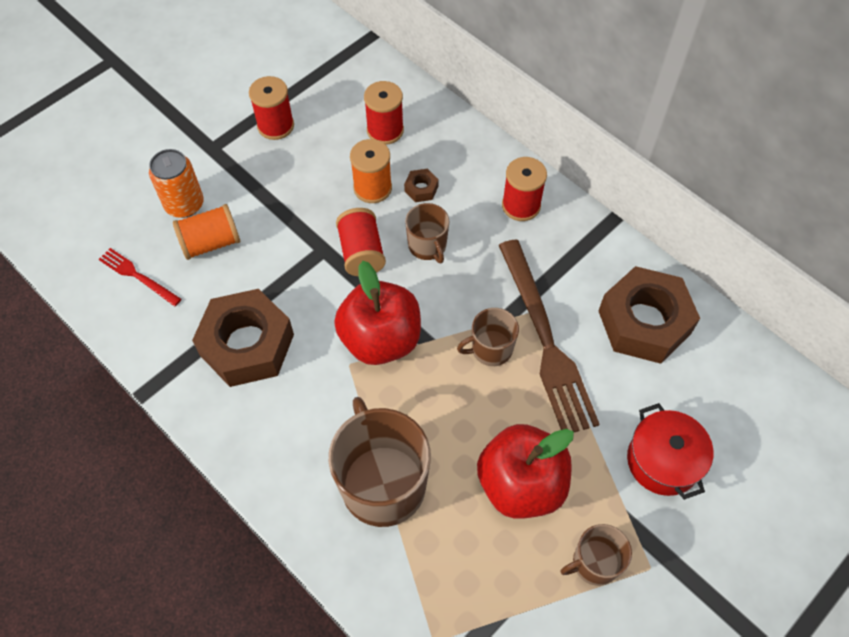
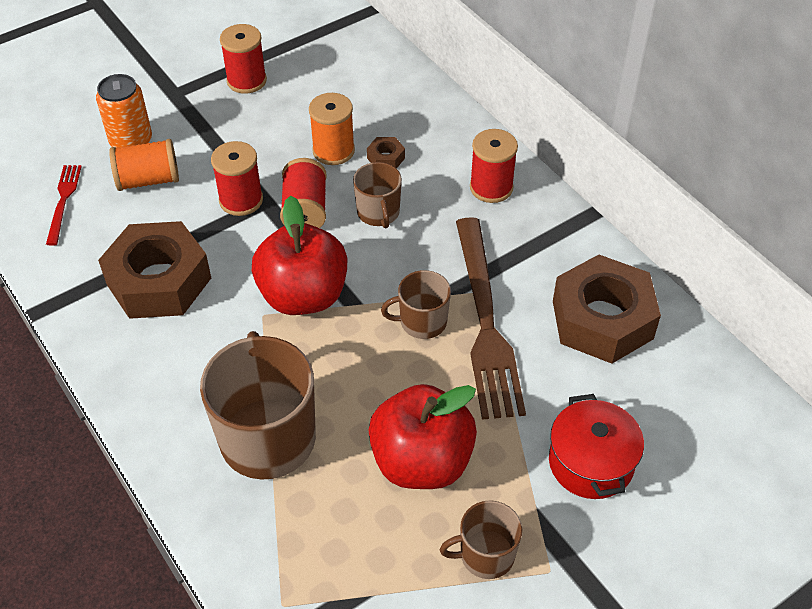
camera: 10 degrees right, 10 degrees down
red fork [99,248,181,306] -> red fork turned 45 degrees clockwise [46,165,82,246]
red spool [364,81,404,145] -> red spool moved to [211,141,263,216]

